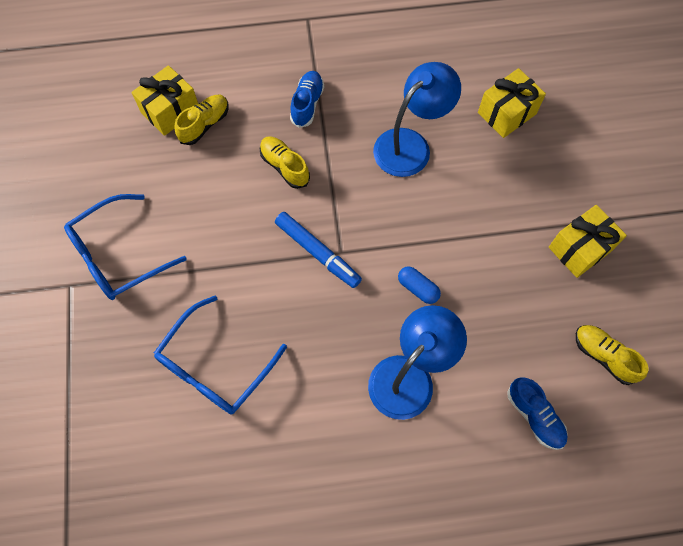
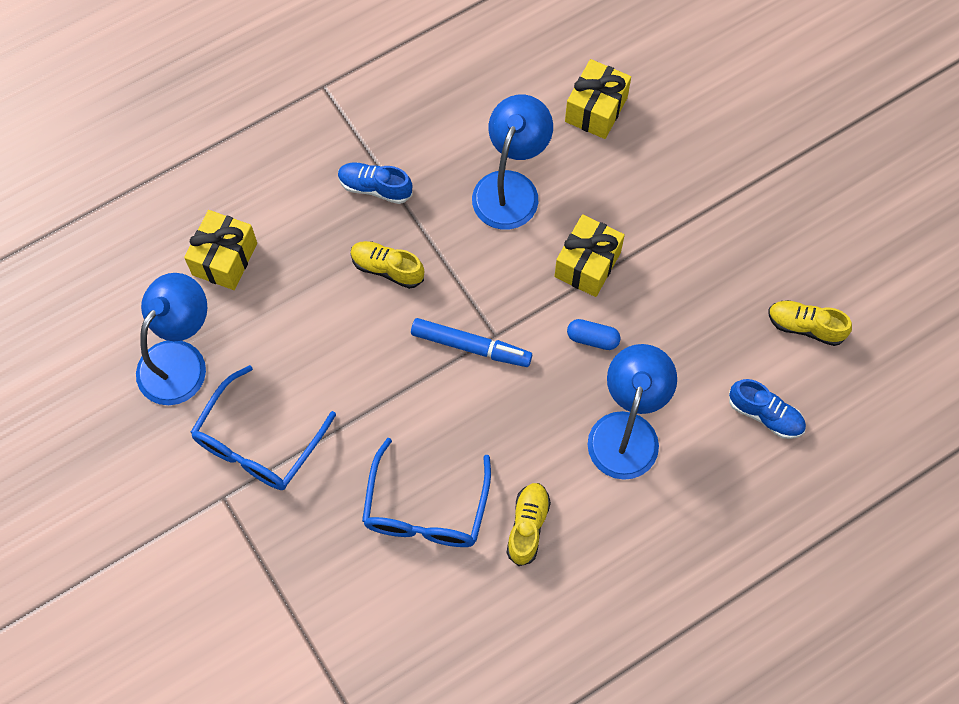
camera: 25 degrees left, 0 degrees up
yellow shoe [174,95,228,145] -> yellow shoe moved to [507,483,551,566]
blue shoe [290,71,324,128] -> blue shoe turned 60 degrees counterclockwise [338,163,413,204]
yellow gift [549,205,627,278] -> yellow gift moved to [554,214,625,297]
none -> blue lamp [136,273,207,405]

